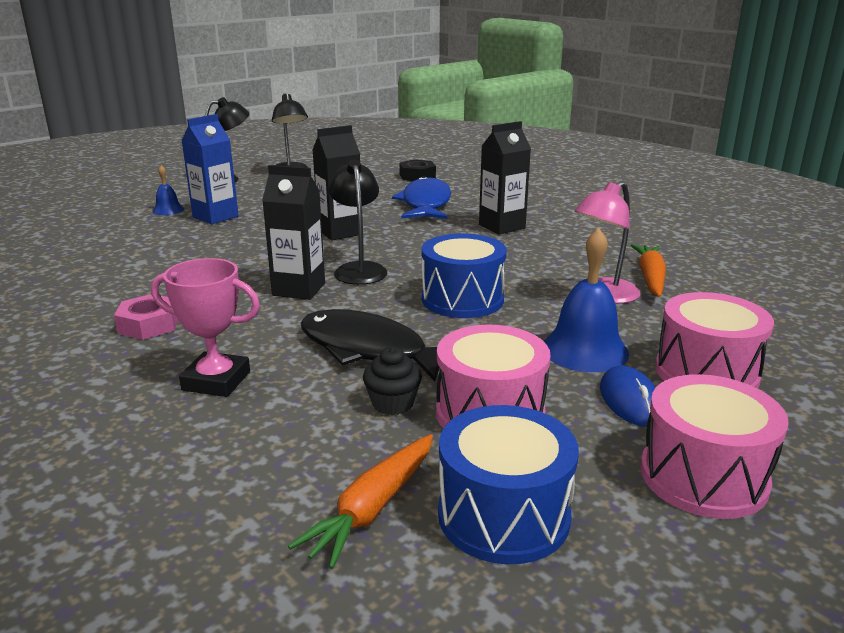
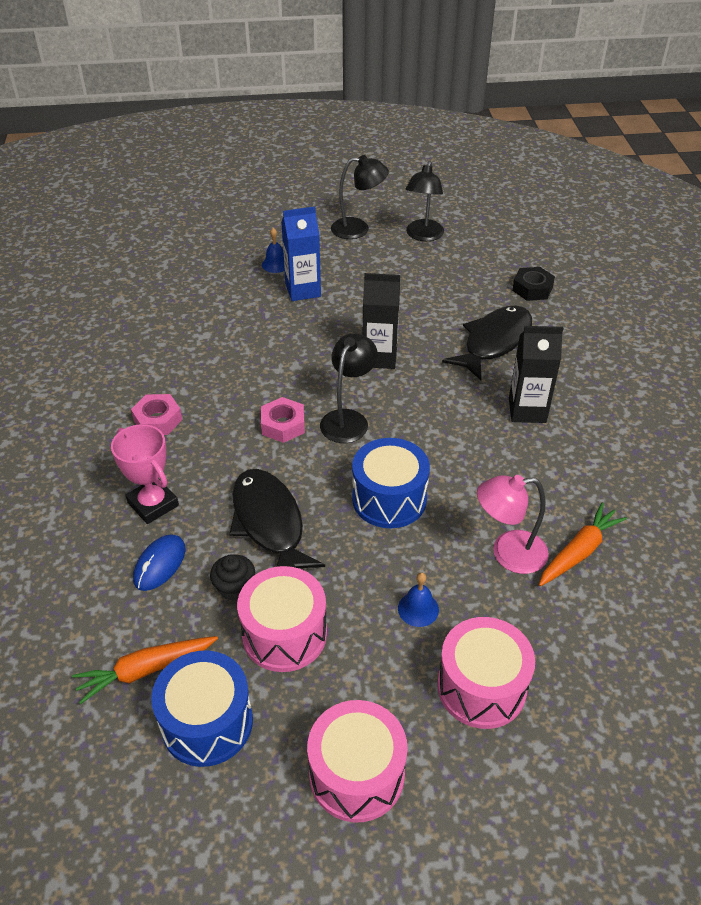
camera: 35 degrees right, 20 degrees up
black carton [262,165,325,300] -> pink nut [261,397,305,443]
blue fish [392,176,451,219] -> black fish [442,305,532,380]
blue bell [544,228,629,372] -> blue bell [398,573,439,627], size x0.54
blue mouse [600,365,656,427] -> blue mouse moved to [133,534,186,591]

